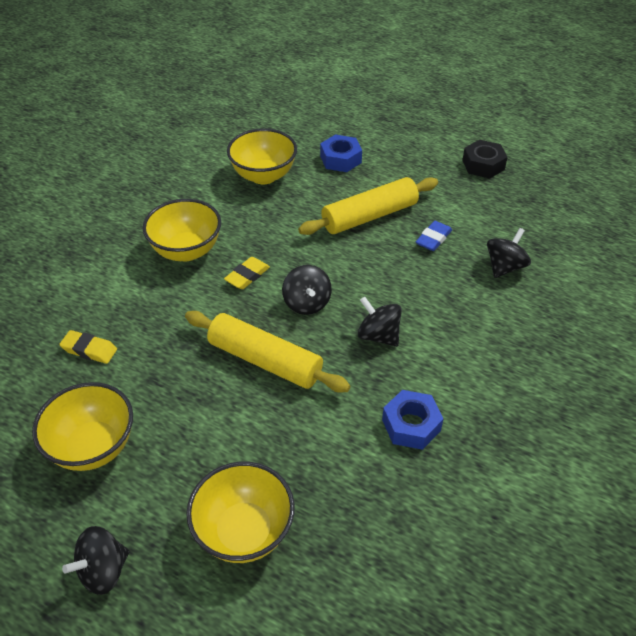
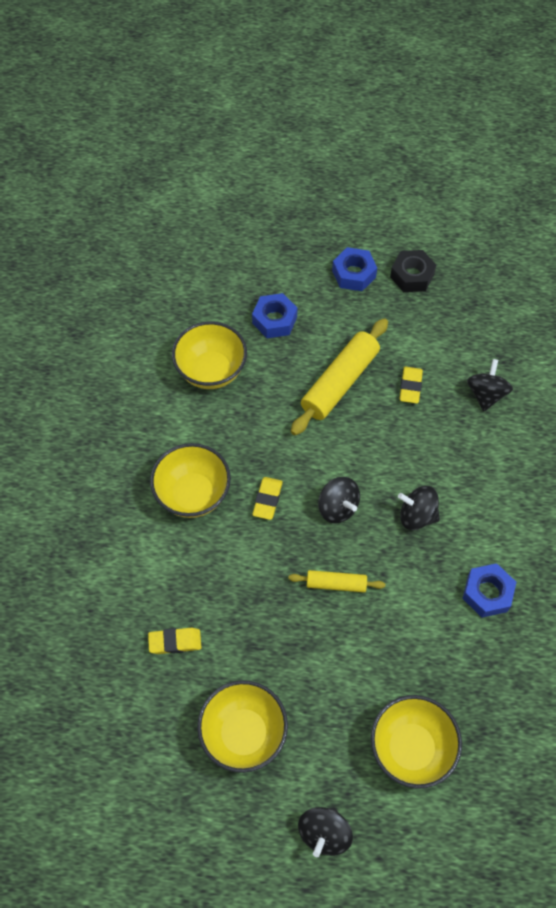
camera: 25 degrees left, 15 degrees up
yellow rolling pin [185,311,350,393] -> yellow rolling pin [288,570,385,593], size x0.54
blue eraser [416,221,452,251] -> yellow eraser [400,367,423,404]
none -> blue nut [332,247,377,291]

